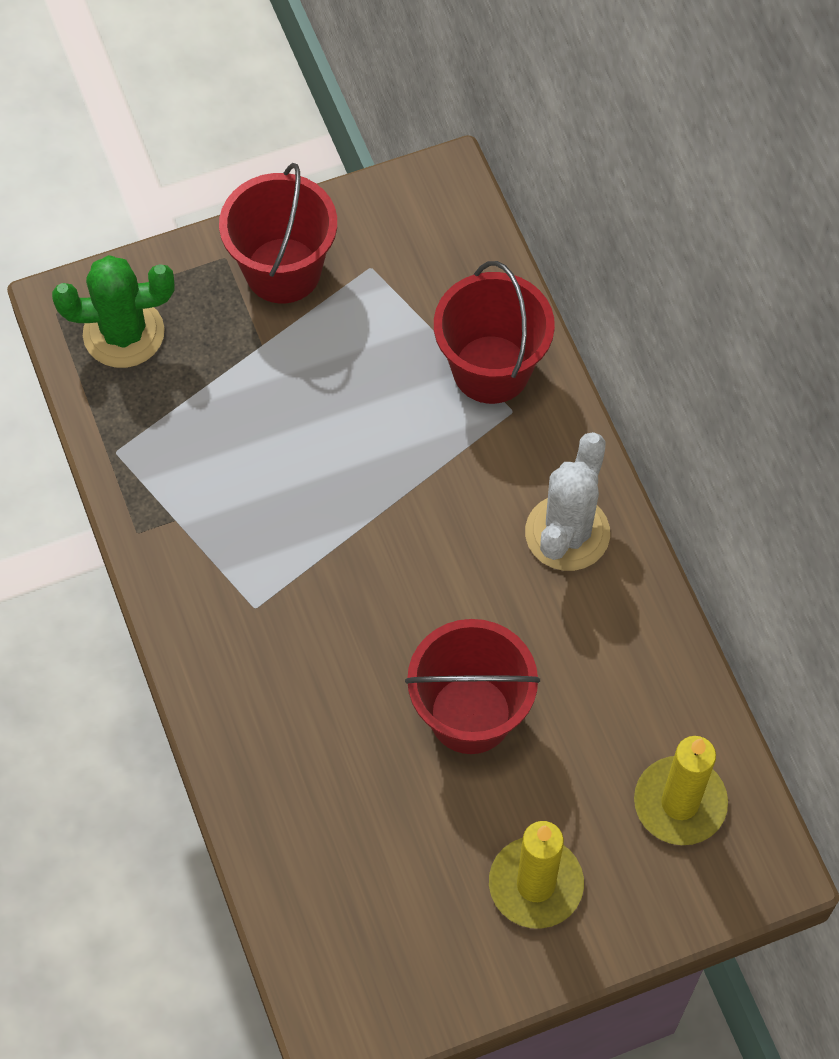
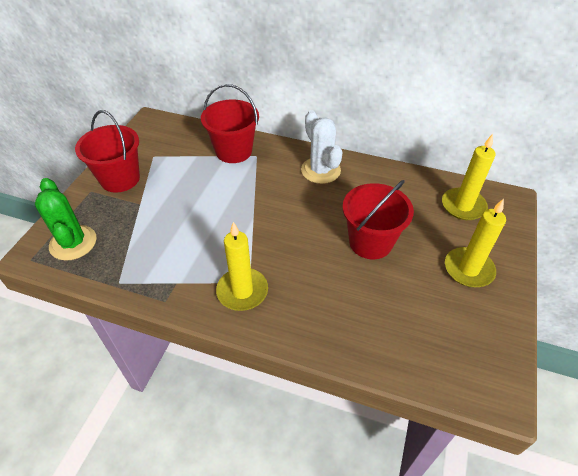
camera: 50 degrees left, 15 degrees down
green cactus [52,255,174,368] -> green cactus turned 60 degrees counterclockwise [35,178,97,261]
none -> yellow candle [216,222,268,311]

